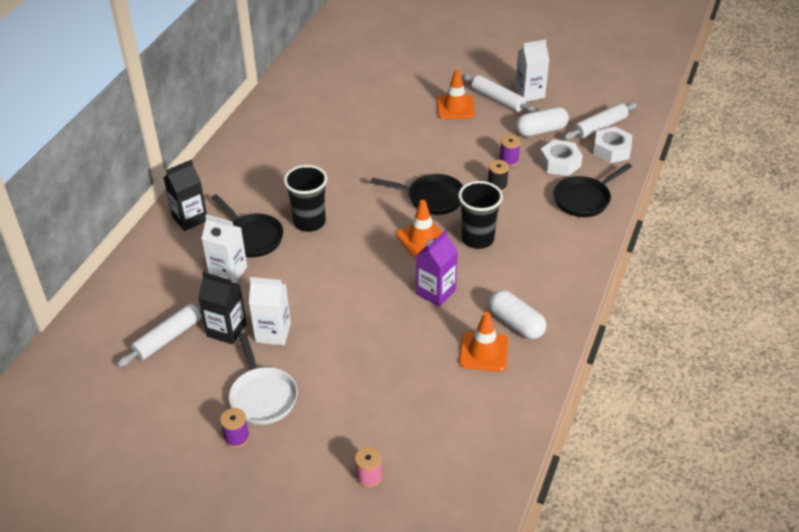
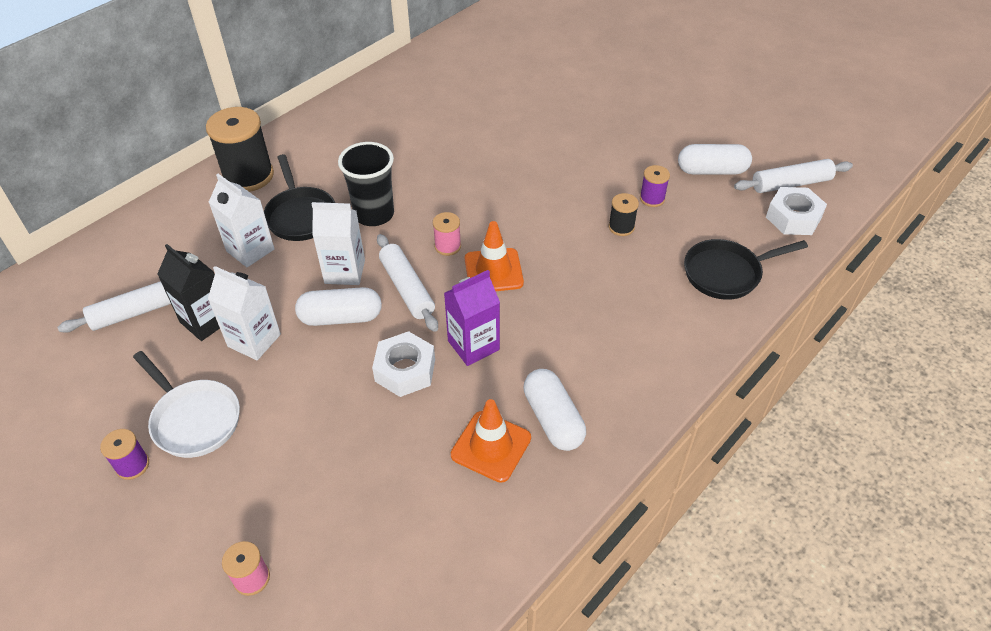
camera: 20 degrees right, 5 degrees up
black carton [164,160,207,231] -> black spool [206,107,274,192]
white pan [229,332,298,425] -> white pan turned 45 degrees counterclockwise [133,351,240,458]
black pan [371,174,463,215] -> none
orange traffic cone [437,70,475,119] -> none
black cup [458,181,503,249] -> none
white rolling pin [462,74,536,113] -> white rolling pin moved to [377,234,438,332]
white carton [515,39,549,102] -> white carton moved to [312,202,365,285]
white nut [540,139,583,176] -> white nut moved to [372,331,435,397]
none -> white capsule [295,287,382,326]
none -> pink spool [433,212,461,256]

